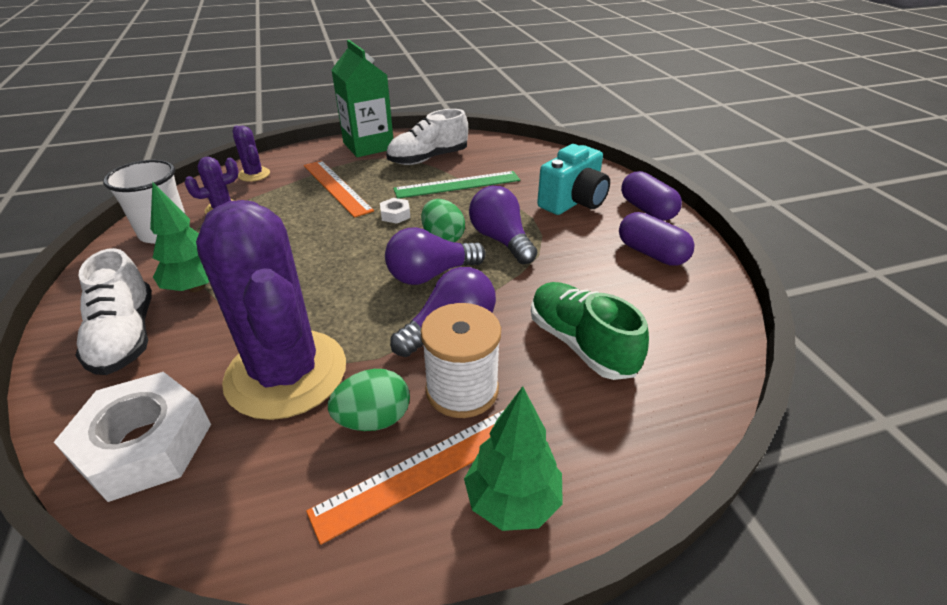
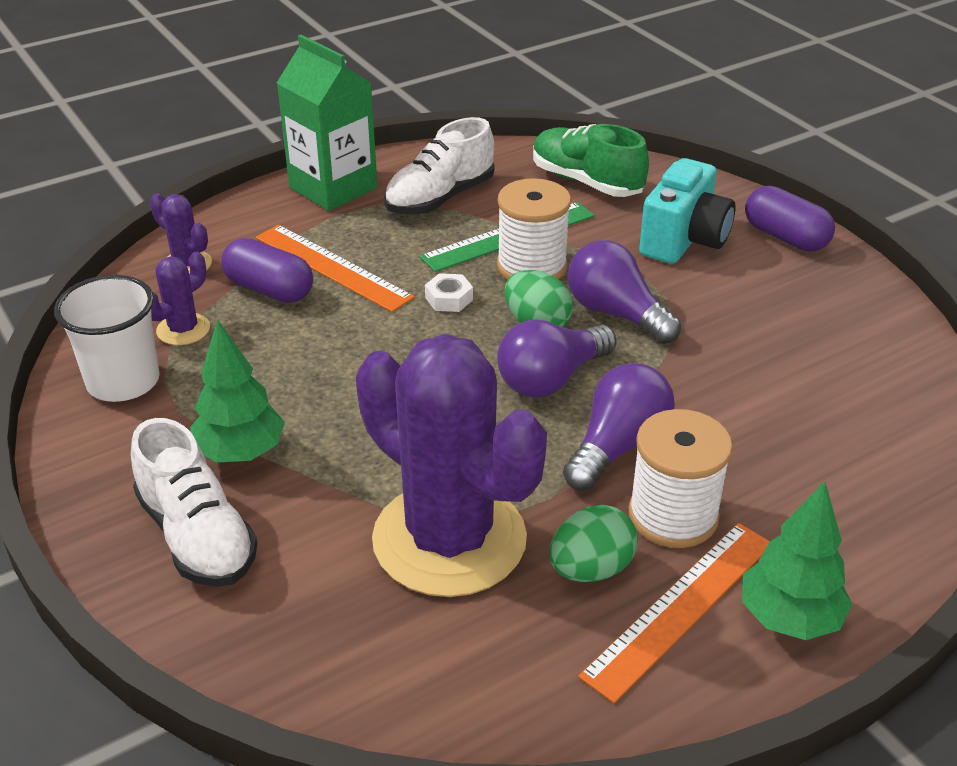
camera: 15 degrees left, 0 degrees up
white nut [54,372,211,502] -> none
green shoe [531,282,649,380] -> green shoe moved to [533,124,649,197]
purple capsule [619,212,694,266] -> purple capsule moved to [221,238,313,303]
none -> white spool [497,178,571,280]

